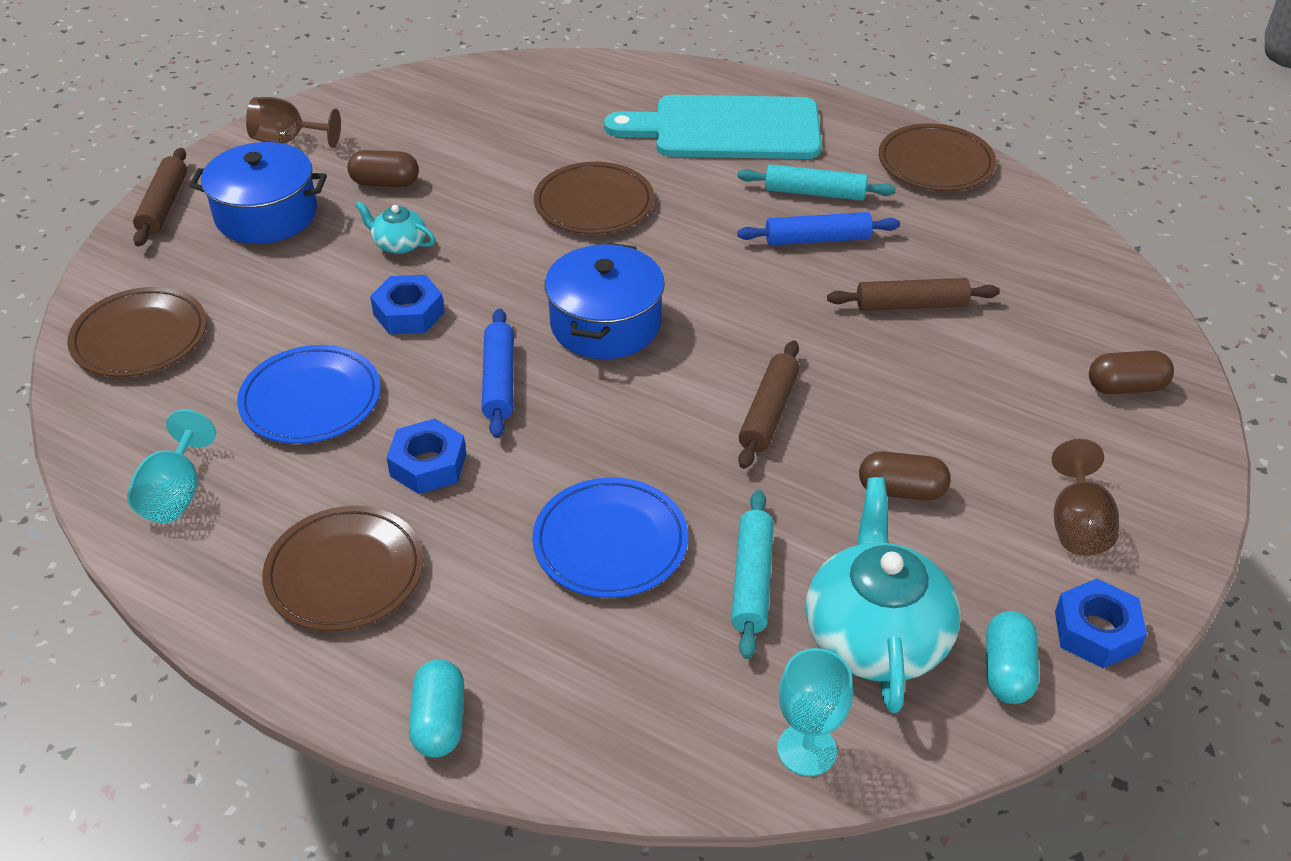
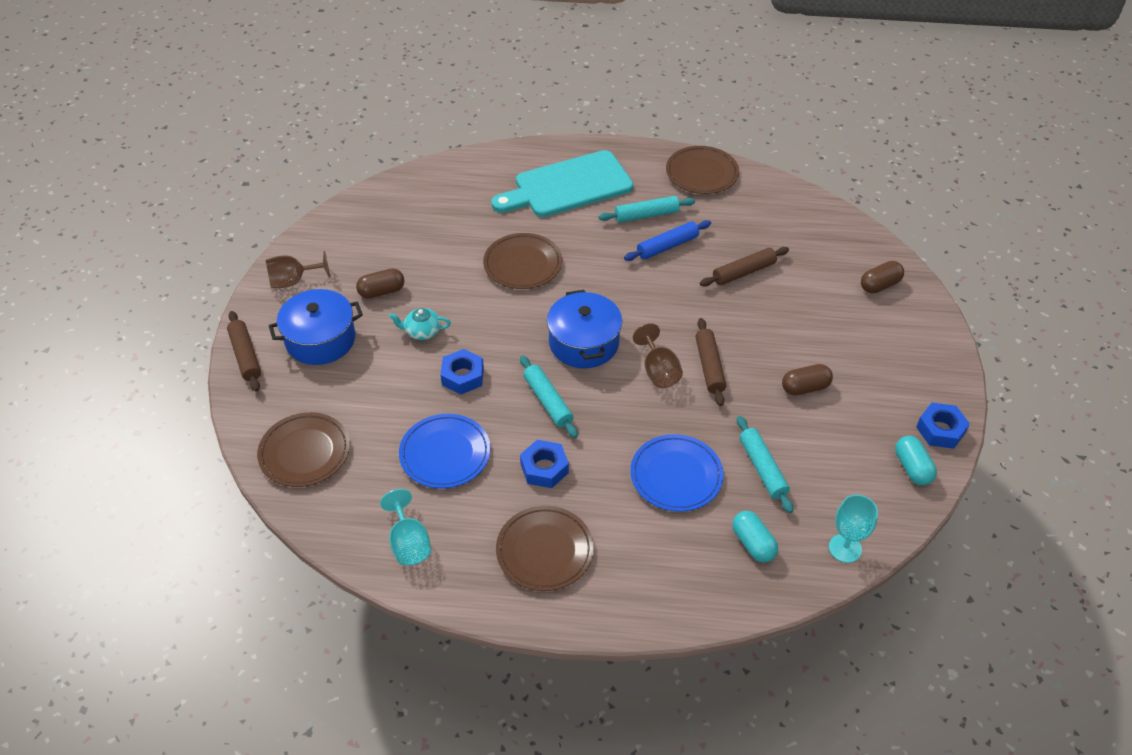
camera: 25 degrees left, 5 degrees up
turquoise capsule [409,659,464,758] -> turquoise capsule moved to [732,511,778,562]
blue rolling pin [482,308,514,438] -> turquoise rolling pin [520,355,578,438]
turquoise teapot [806,477,961,713] -> none
brown goblet [1052,439,1119,556] -> brown goblet moved to [633,323,683,388]

